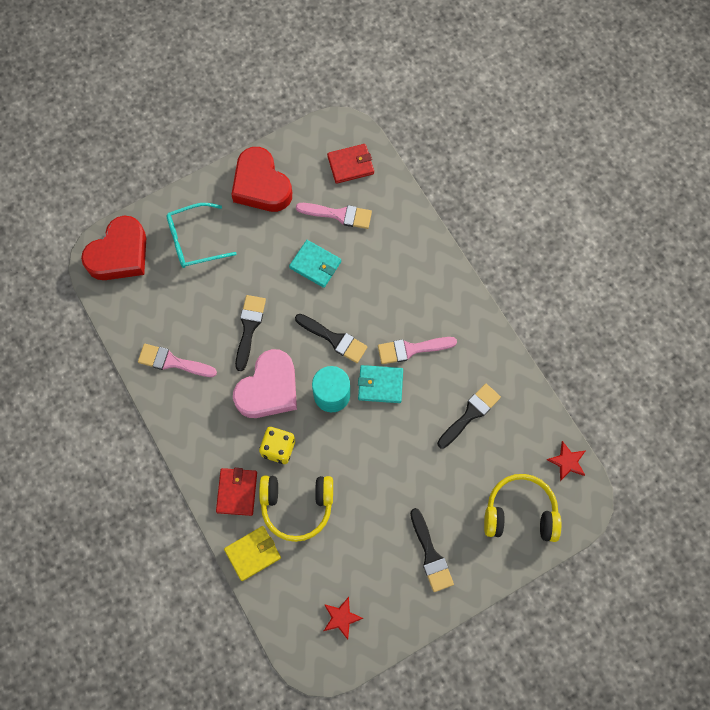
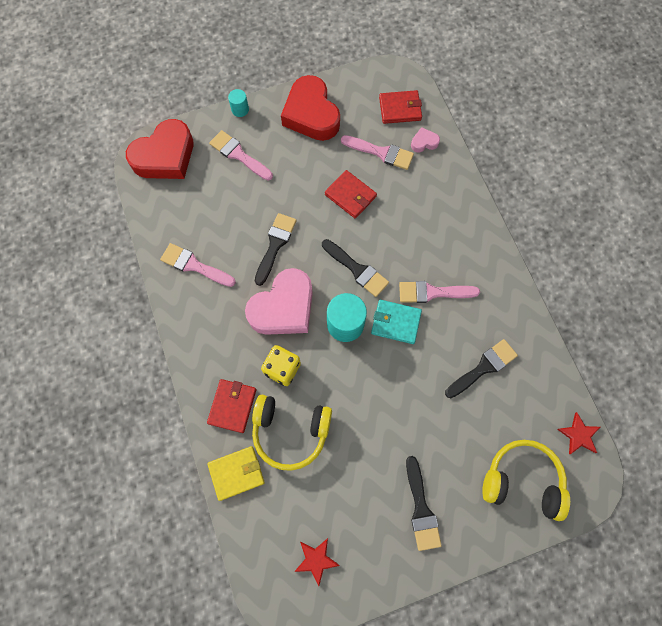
camera: 10 degrees right, 0 degrees up
turquoise glasses [167,203,237,268] -> pink brush [209,130,273,180]
turquoise wallet [289,240,341,288] -> red wallet [325,170,377,219]
none -> turquoise cylinder [228,89,249,117]
none -> pink heart [411,127,440,152]

